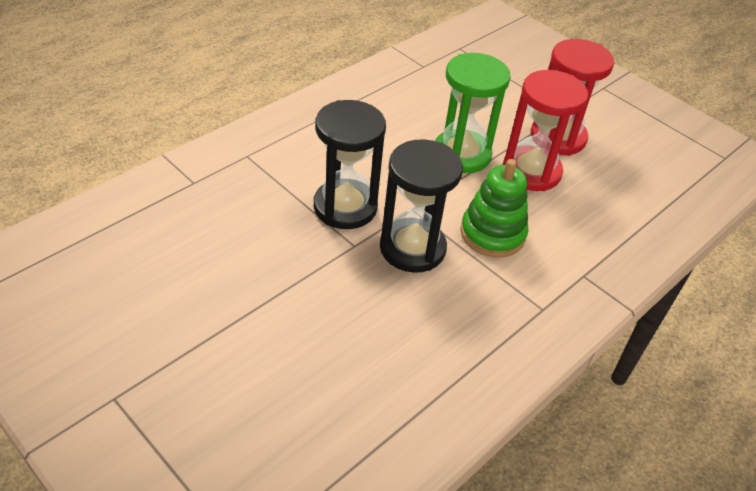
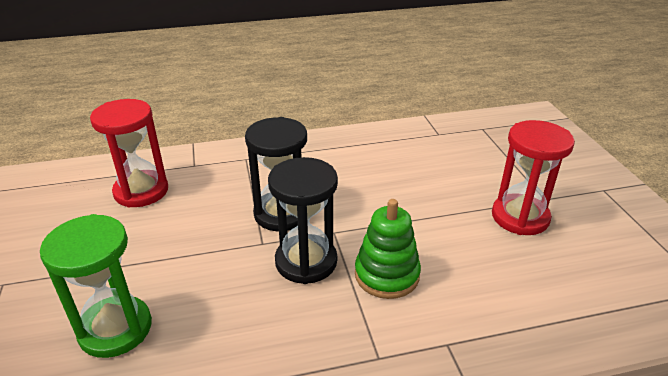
camera: 35 degrees right, 10 degrees down
green hourglass [435,53,511,173] -> green hourglass moved to [40,214,152,358]
red hourglass [503,70,588,191] -> red hourglass moved to [90,99,168,207]

